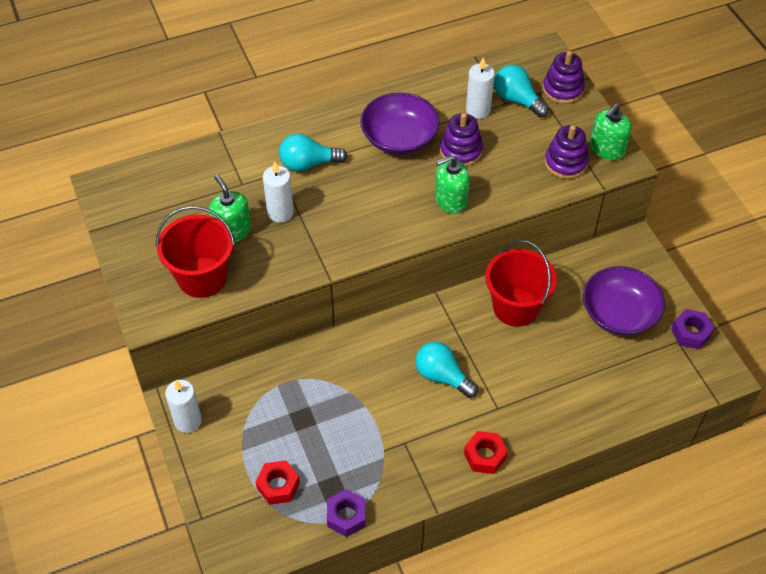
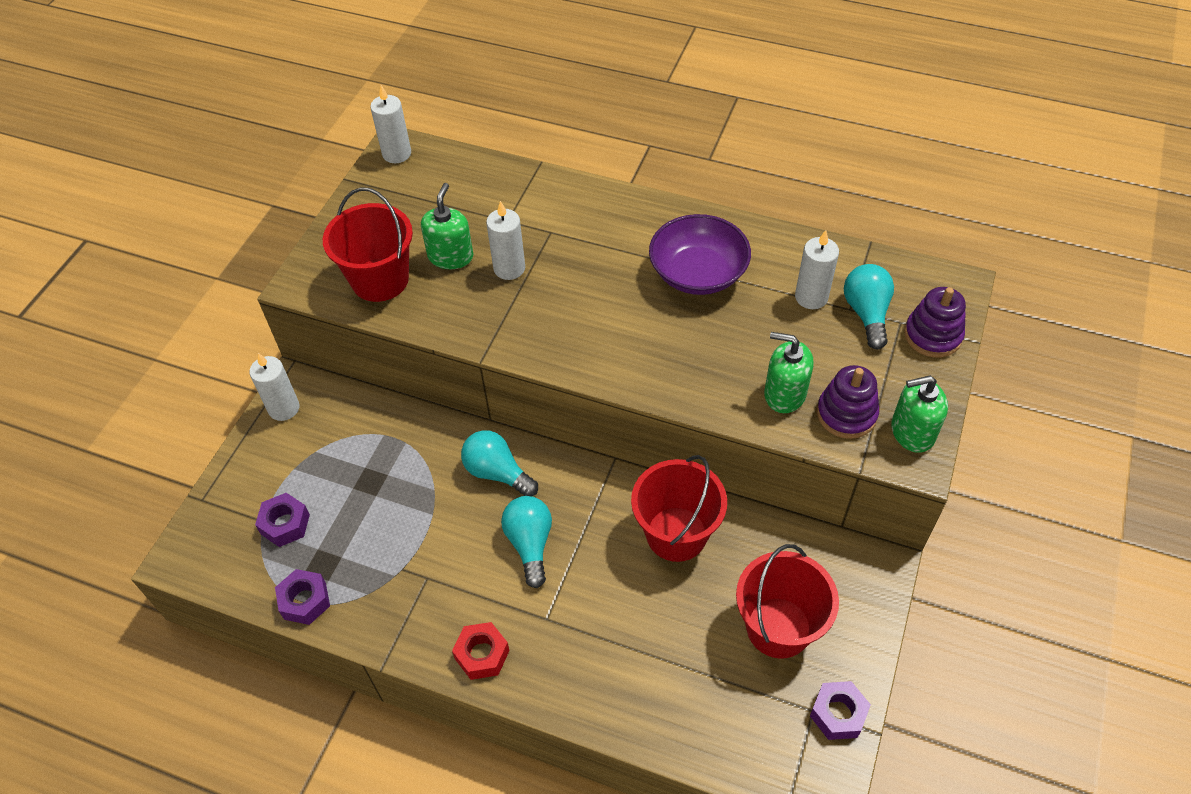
camera: 45 degrees right, 0 degrees up
red nut [255,460,300,505] -> purple nut [255,493,310,547]
turquoise light bulb [279,134,347,172] -> turquoise light bulb moved to [461,430,538,497]
green soap dispenser [435,155,470,214] -> green soap dispenser moved to [764,332,814,413]
purple stacking toy [440,113,483,167] -> none
purple bowl [583,266,665,336] -> red bucket [736,544,839,658]
none -> white candle [370,85,411,163]

